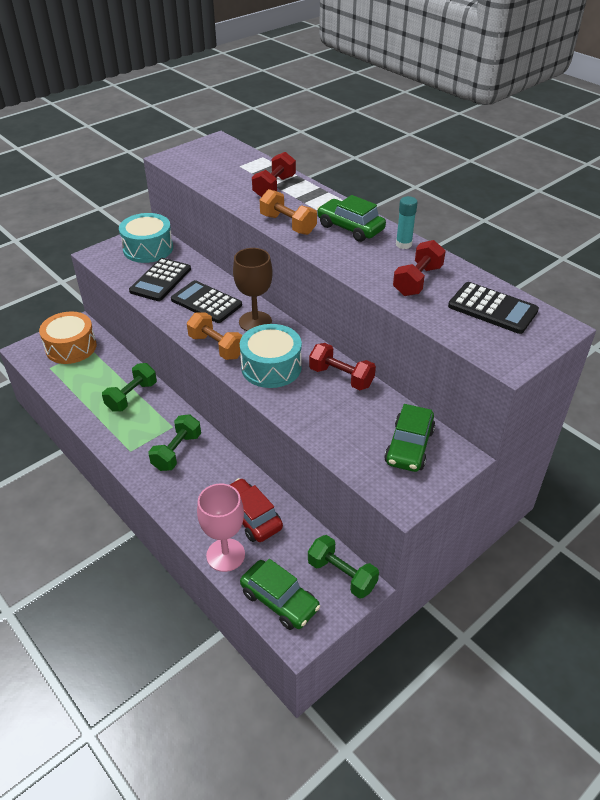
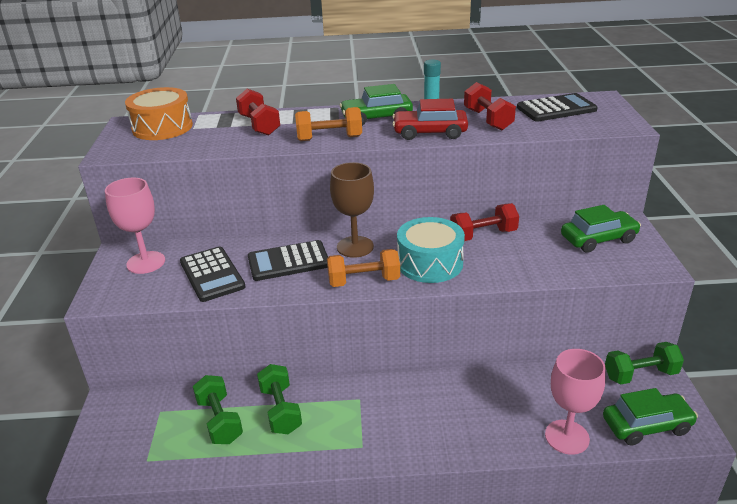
camera: 50 degrees left, 10 degrees down
orange drum [39,311,97,364] -> orange drum moved to [125,87,193,140]
turquoise drum [119,213,173,263] -> pink goblet [105,178,165,274]
green dumbbell [148,414,201,471] -> green dumbbell moved to [193,375,243,444]
red car [230,478,283,542] -> red car moved to [392,99,468,140]
green car [384,404,435,472] -> green car turned 75 degrees counterclockwise [561,205,641,253]

